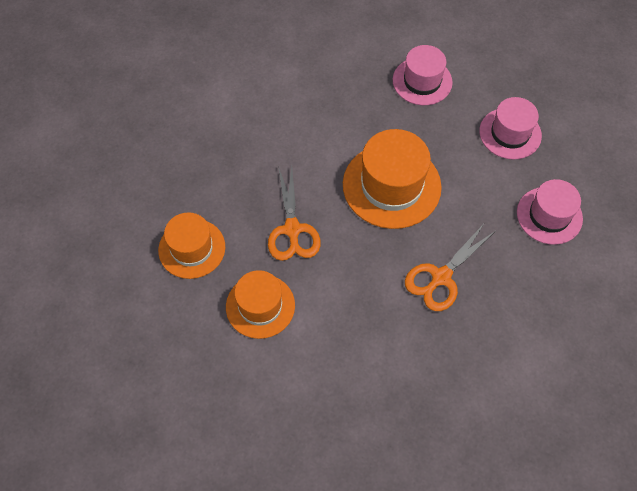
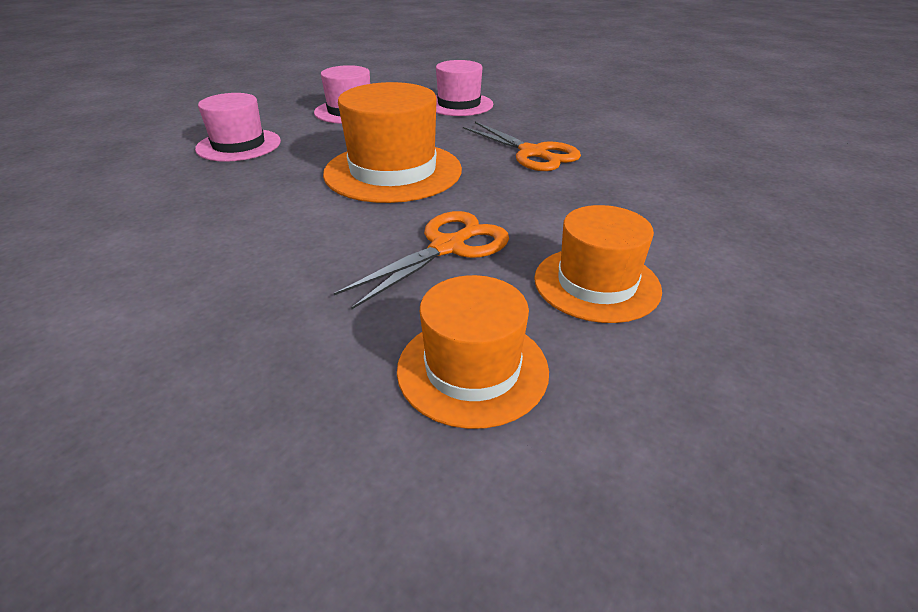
camera: 85 degrees left, 25 degrees down
orange scissors [268,166,321,261] -> orange scissors turned 45 degrees counterclockwise [334,211,509,309]

